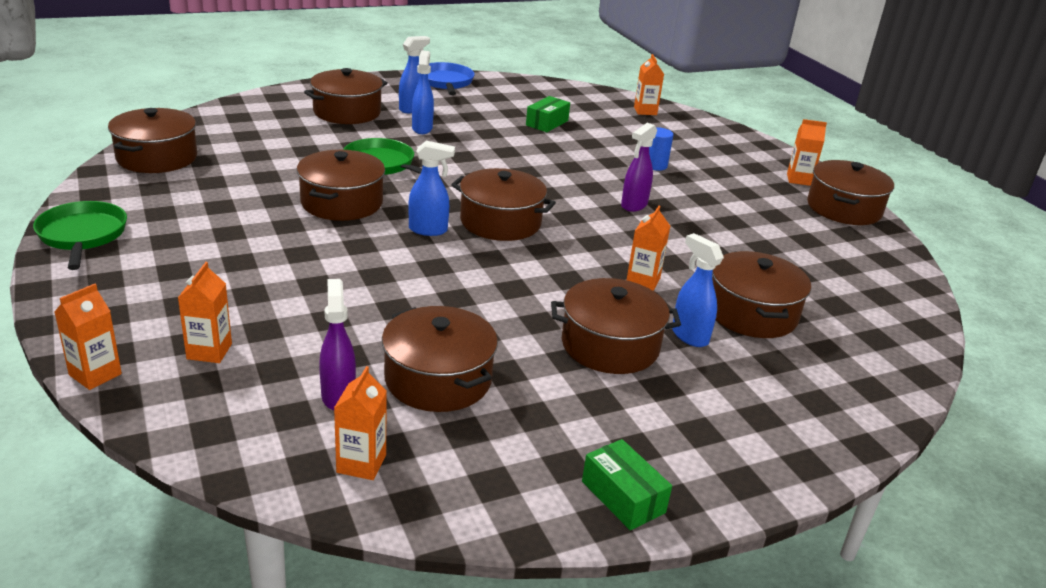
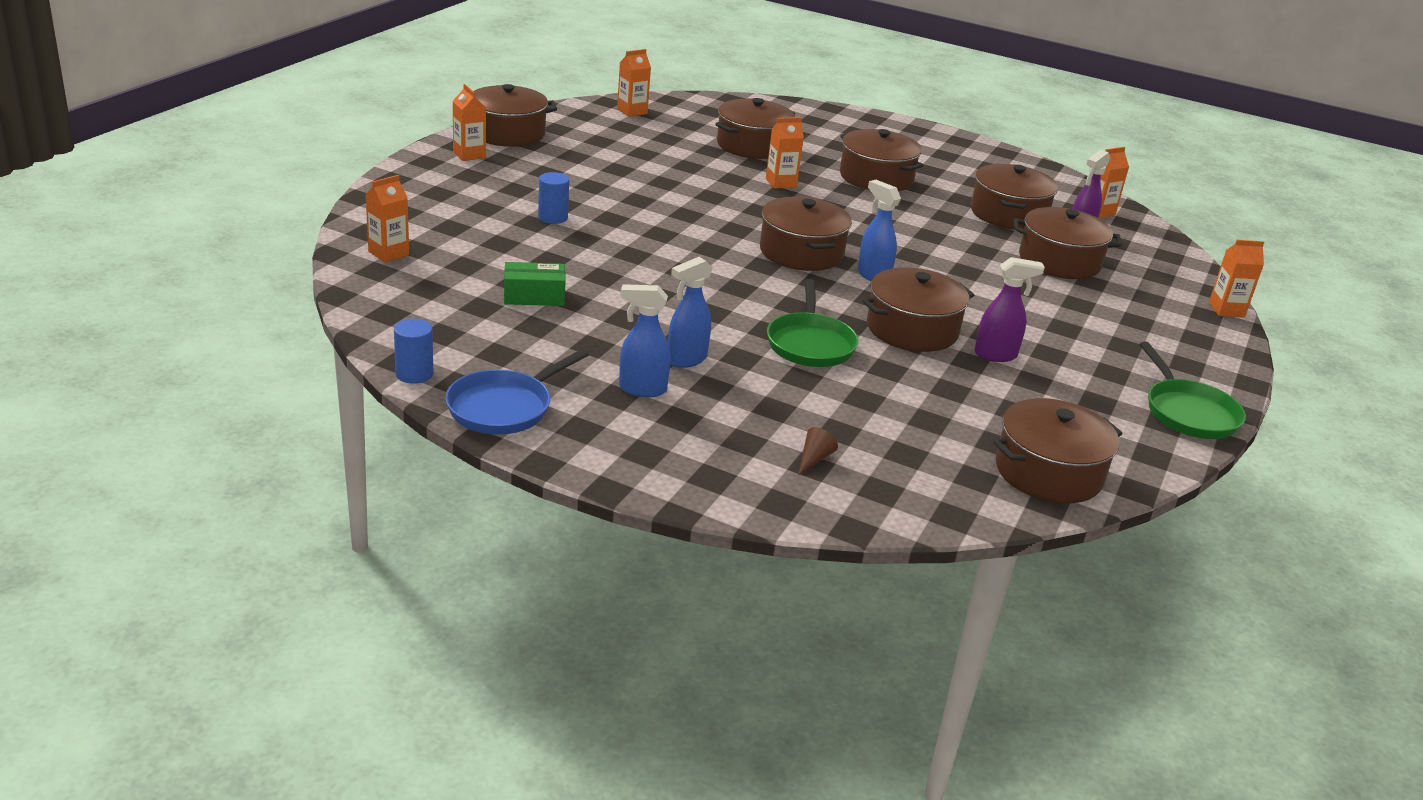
camera: 130 degrees left, 0 degrees up
green pan [33,201,127,270] -> green pan turned 45 degrees counterclockwise [1140,342,1246,439]
orange carton [178,262,232,363] -> orange carton moved to [617,49,651,117]
brown pot [304,68,388,124] -> brown pot moved to [1014,207,1122,279]
green box [582,439,672,530] -> none
purple spray bottle [621,123,657,212] -> purple spray bottle moved to [974,257,1045,362]
blue spray bottle [672,233,724,347] -> none
none -> blue cylinder [394,319,433,384]
none -> brown cone [798,427,838,475]

